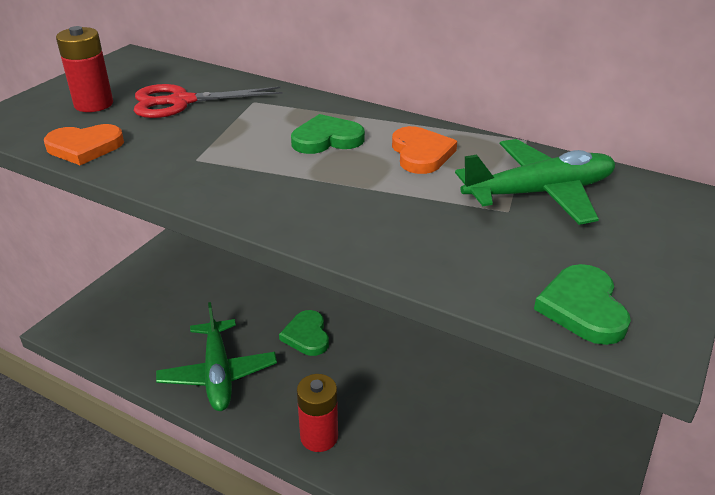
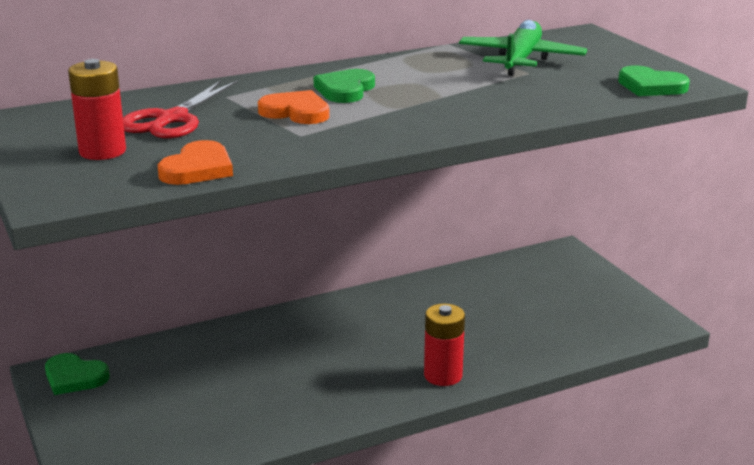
camera: 55 degrees left, 10 degrees down
green plane [156,302,277,411] -> none
green heart [279,310,329,356] -> green heart moved to [45,353,110,395]
orange heart [392,126,457,174] -> orange heart moved to [258,90,330,124]

